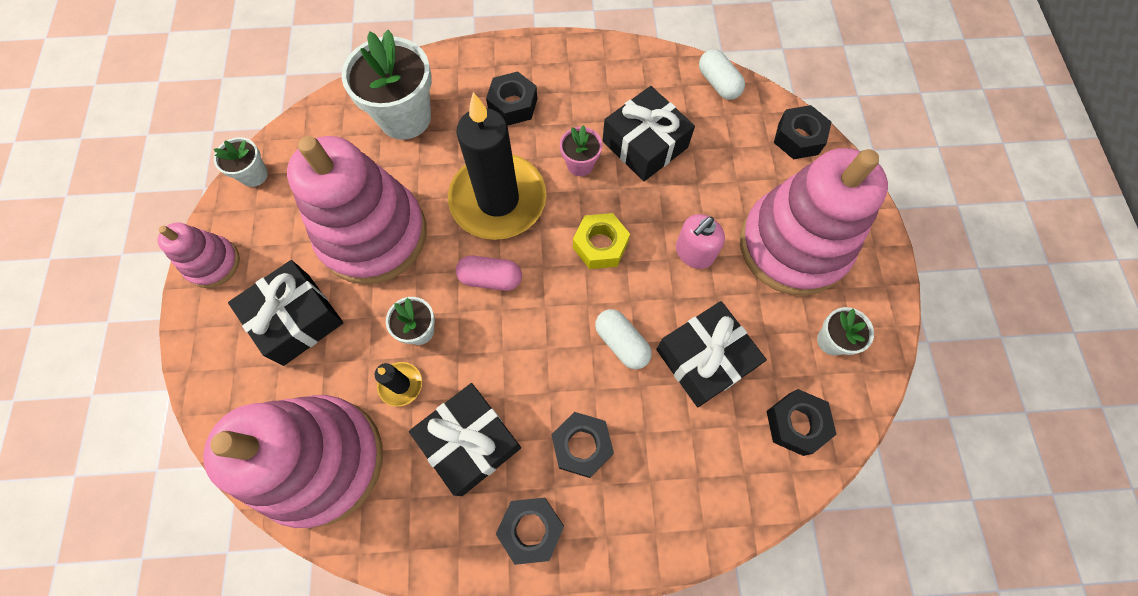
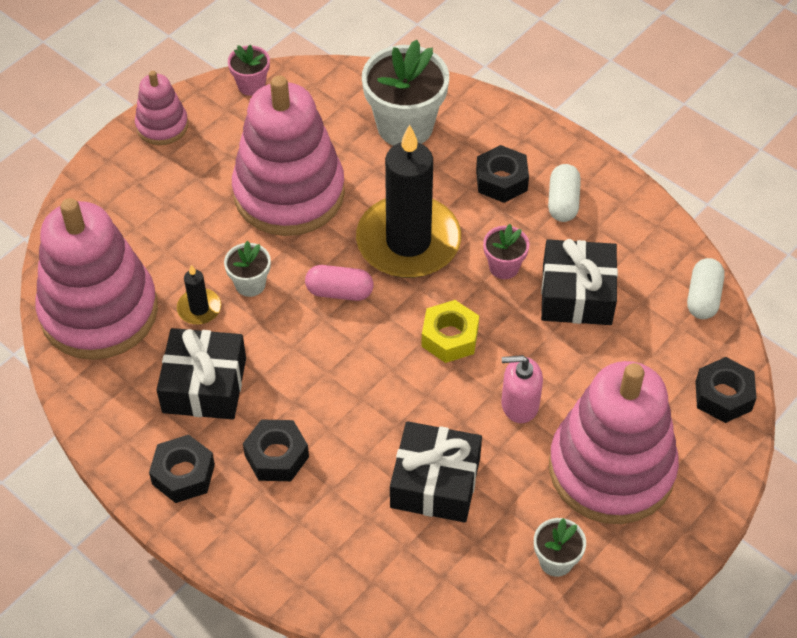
camera: 45 degrees right, 15 degrees down
white flower pot [214,137,268,187] -> pink flower pot [228,45,270,96]
black gift [228,260,343,366] -> none
pink capsule [456,256,522,291] -> pink capsule turned 45 degrees counterclockwise [305,265,373,301]
white capsule [595,309,652,369] -> white capsule moved to [548,164,581,222]
black nut [767,389,837,456] -> none

